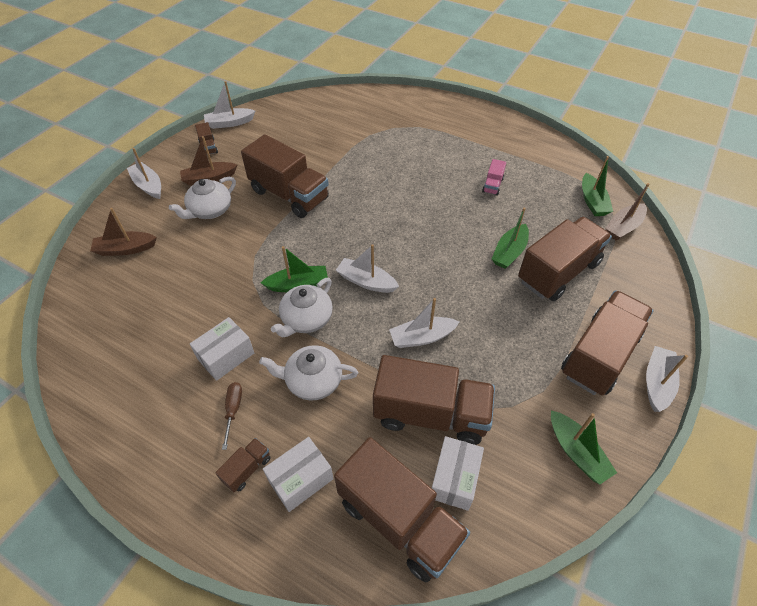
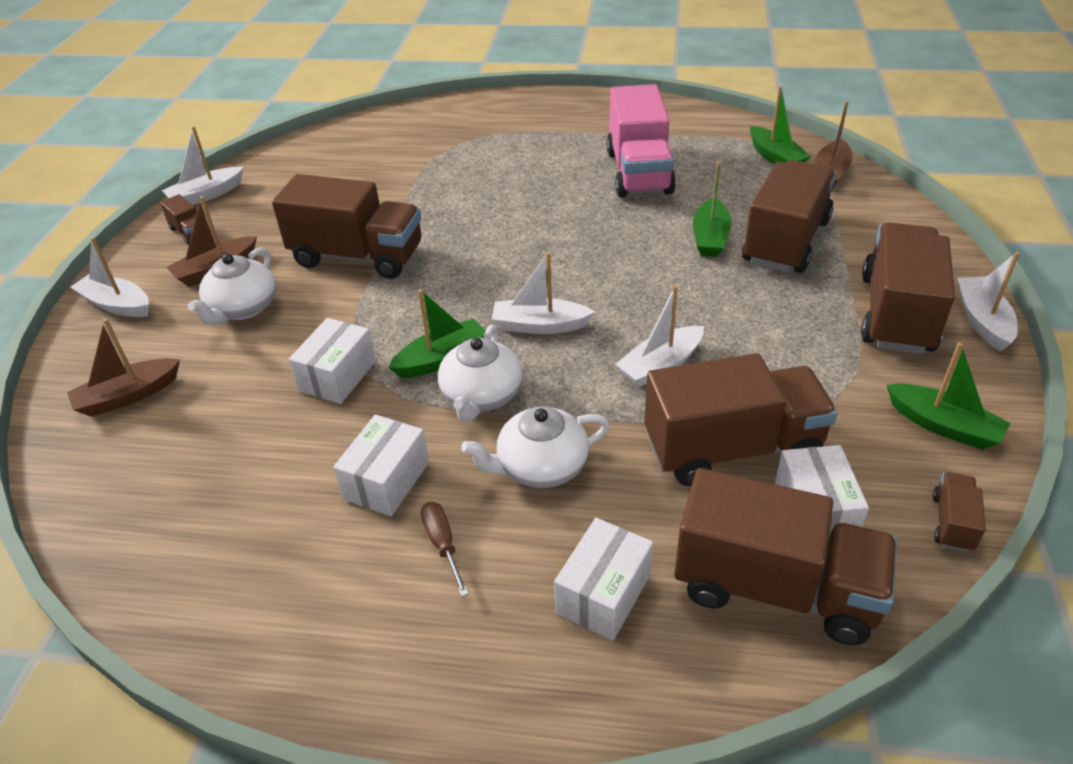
camera: 20 degrees left, 10 degrees down
brown truck [215,438,271,492] -> brown truck moved to [933,472,986,552]
pink truck [482,159,506,196] -> pink truck [606,84,676,197], size x2.36
none -> white box [289,318,376,404]

